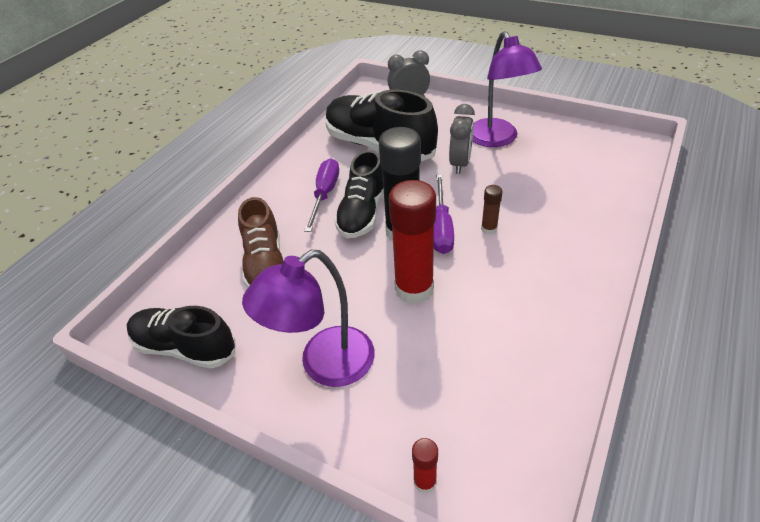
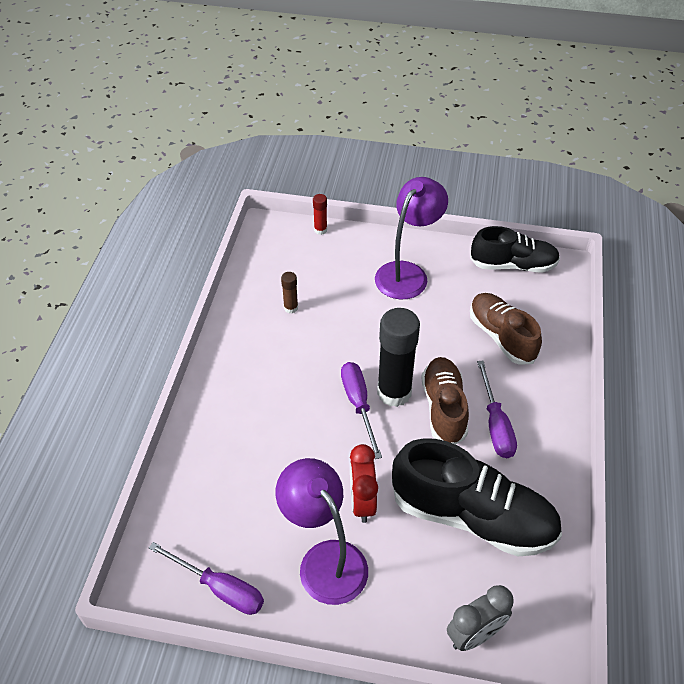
camera: 160 degrees right, 5 degrees up
black shoe [334,150,384,238] -> brown shoe [421,357,469,444]
red glue stick [389,180,436,304] -> none
grey clock [449,104,475,174] -> red clock [350,444,378,523]
brown glue stick [481,185,502,235] -> brown glue stick moved to [281,272,298,314]
none -> purple screwdriver [149,542,264,615]

